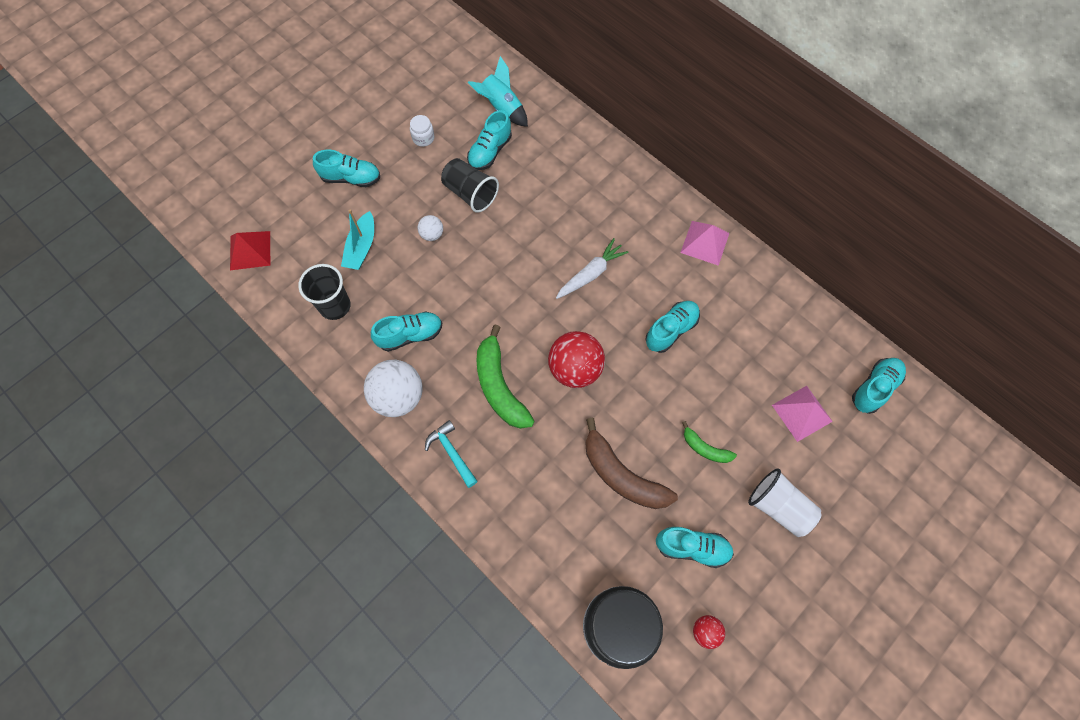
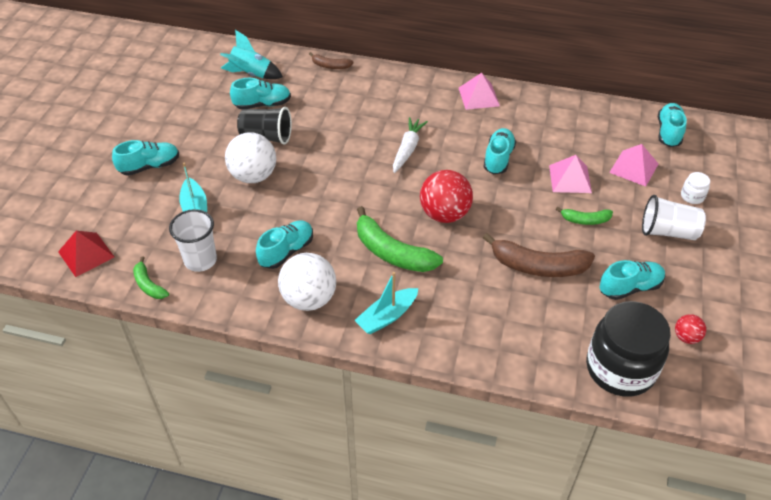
camera: 30 degrees left, 20 degrees down
black cup [298,264,351,320] -> white cup [169,209,217,272]
white jar [410,115,435,147] -> white jar moved to [681,172,710,204]
white ball [418,215,443,241] -> white ball [225,132,276,183], size x2.02
turquoise hammer [425,420,478,488] -> turquoise boat [354,272,418,334]
turquoise shoe [467,110,512,170] -> turquoise shoe turned 105 degrees counterclockwise [230,78,291,110]
none -> green banana [133,257,169,299]
none -> brown banana [309,52,354,69]
none -> pink pyramid [549,155,592,193]

